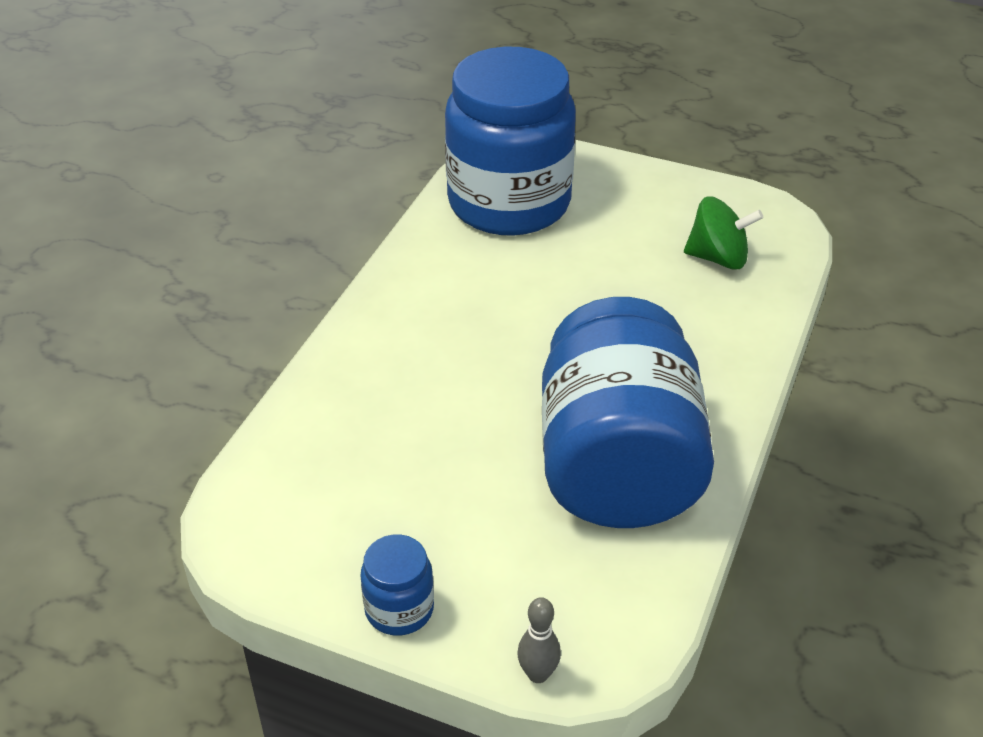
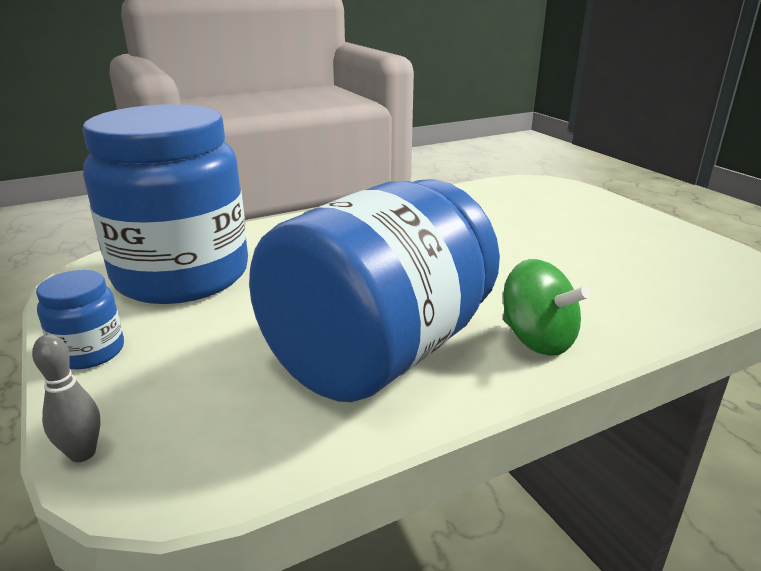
camera: 40 degrees right, 15 degrees down
blue jar [445,46,576,236] -> blue jar moved to [82,104,248,304]
green spinning top [684,196,763,269] -> green spinning top moved to [503,259,590,356]

